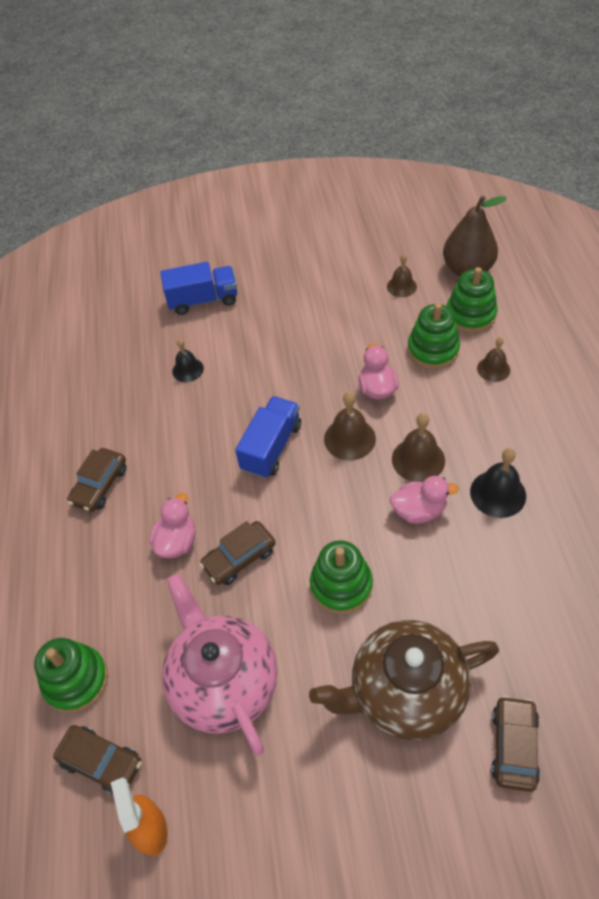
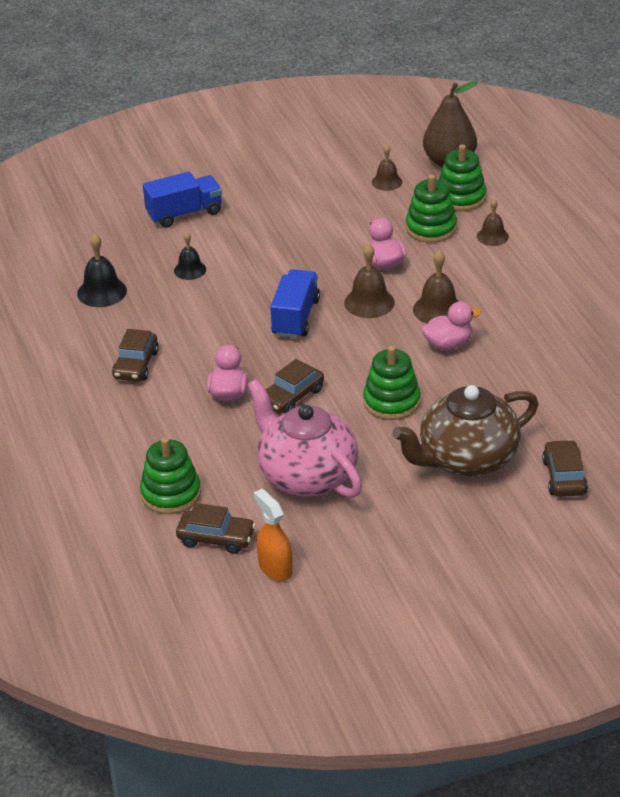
camera: 15 degrees left, 15 degrees down
black bell [470,448,526,518] -> black bell moved to [77,233,127,307]

